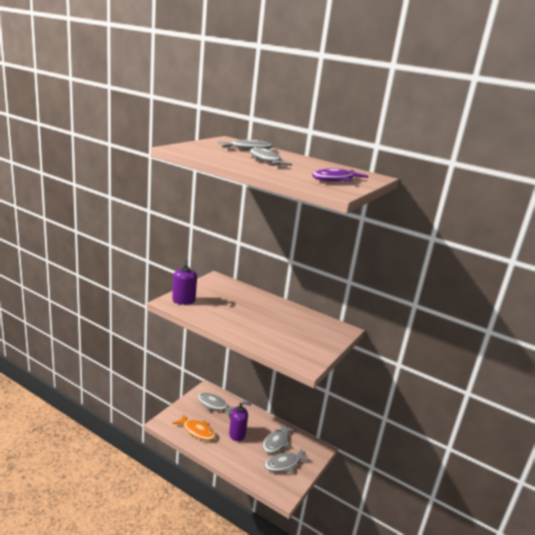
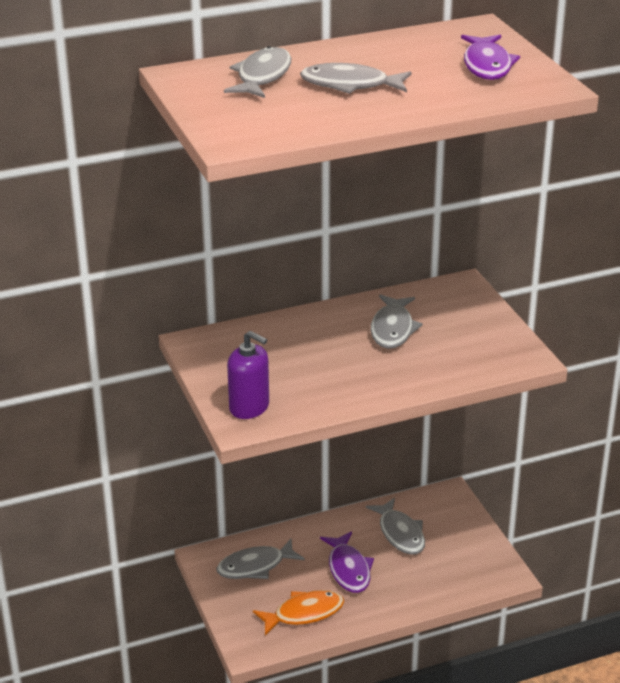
camera: 50 degrees left, 10 degrees up
purple soap dispenser [229,401,251,441] -> purple fish [320,532,374,593]
grey fish [264,448,311,473] -> grey fish moved to [371,294,423,349]

